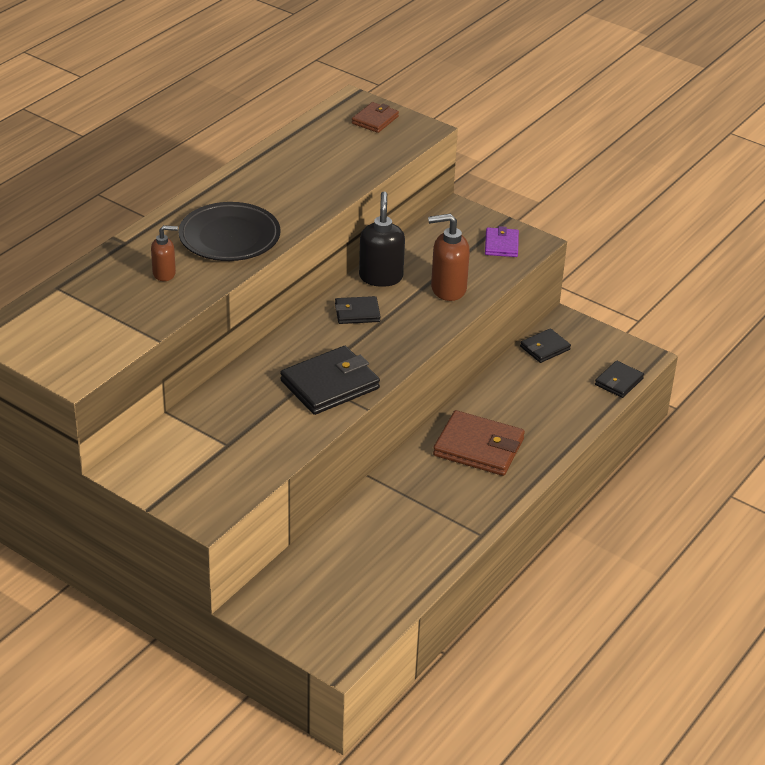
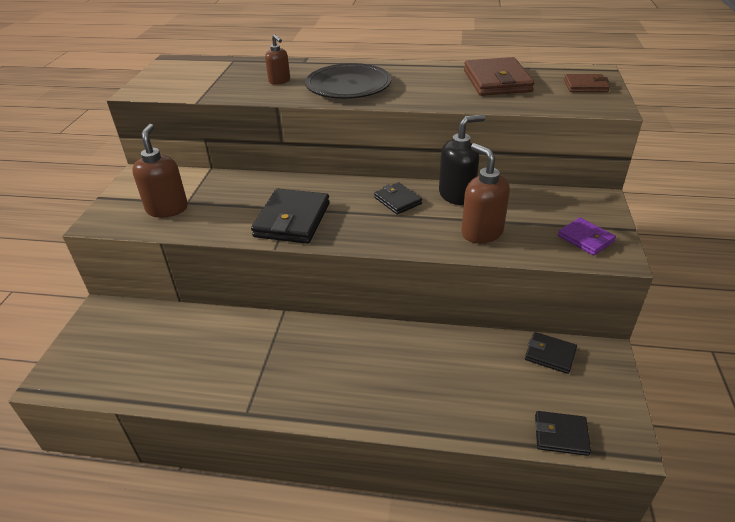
camera: 65 degrees right, 0 degrees up
black wallet [280,346,380,415] -> black wallet turned 75 degrees clockwise [251,189,330,244]
brown wallet [433,410,525,476] -> brown wallet moved to [464,57,535,96]
purple wallet [485,226,519,257] -> purple wallet turned 75 degrees clockwise [558,218,616,255]
none -> brown soap dispenser [132,124,188,218]

